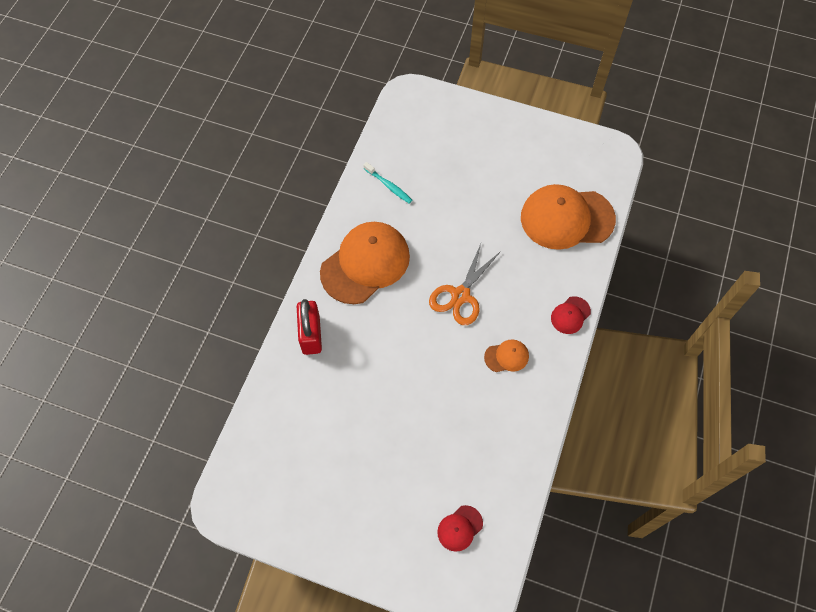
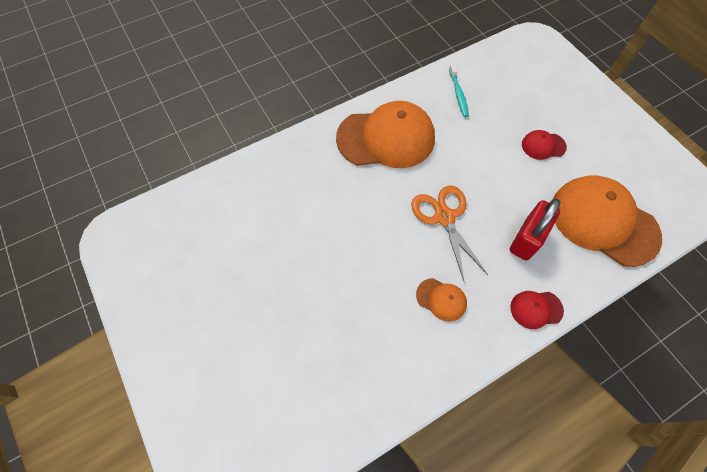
camera: 40 degrees right, 0 degrees up
red padlock [297,299,322,355] -> red padlock moved to [510,199,561,260]
orange scissors [429,244,501,325] -> orange scissors turned 90 degrees clockwise [411,185,488,281]
red cap [437,505,483,552] -> red cap moved to [522,130,567,160]

